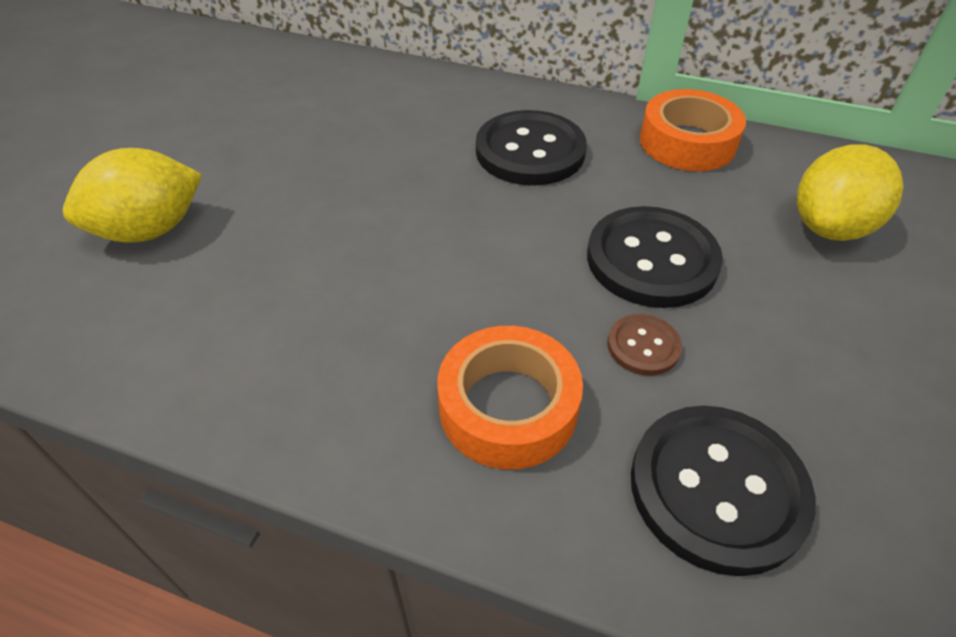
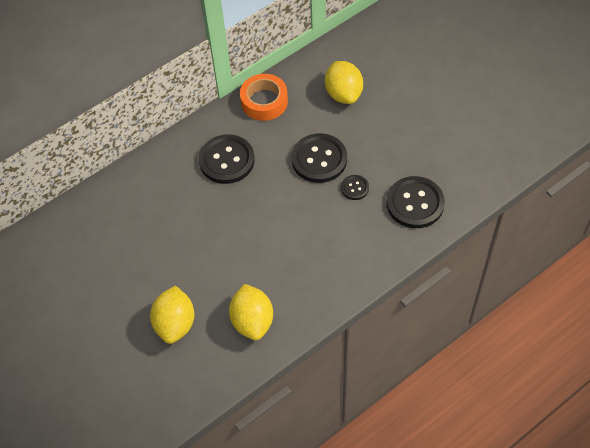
camera: 55 degrees left, 10 degrees up
orange tape [437,326,583,470] -> none
brown button [607,314,682,376] -> black button [341,175,369,200]
none -> yellow lemon [229,284,273,340]

